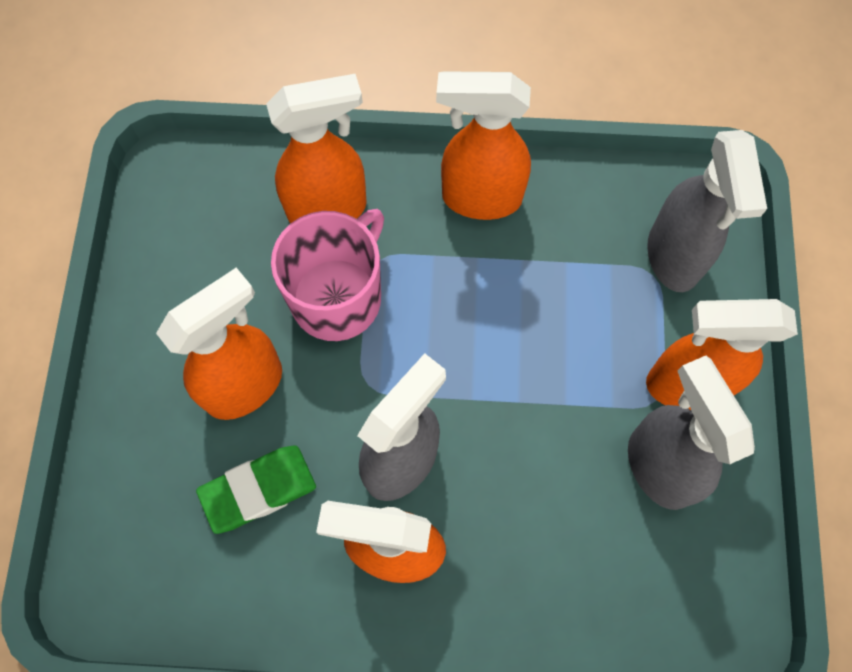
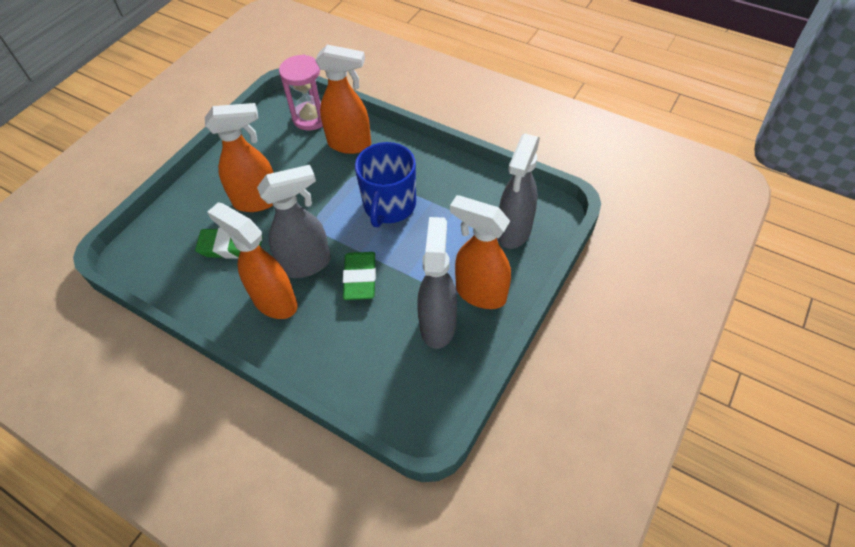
camera: 30 degrees right, 15 degrees down
pink mug [271,209,384,341] -> none
orange spray bottle [436,71,531,220] -> none
none -> pink hourglass [279,55,323,130]
none -> green eraser [343,252,376,300]
none -> blue mug [355,142,416,227]

